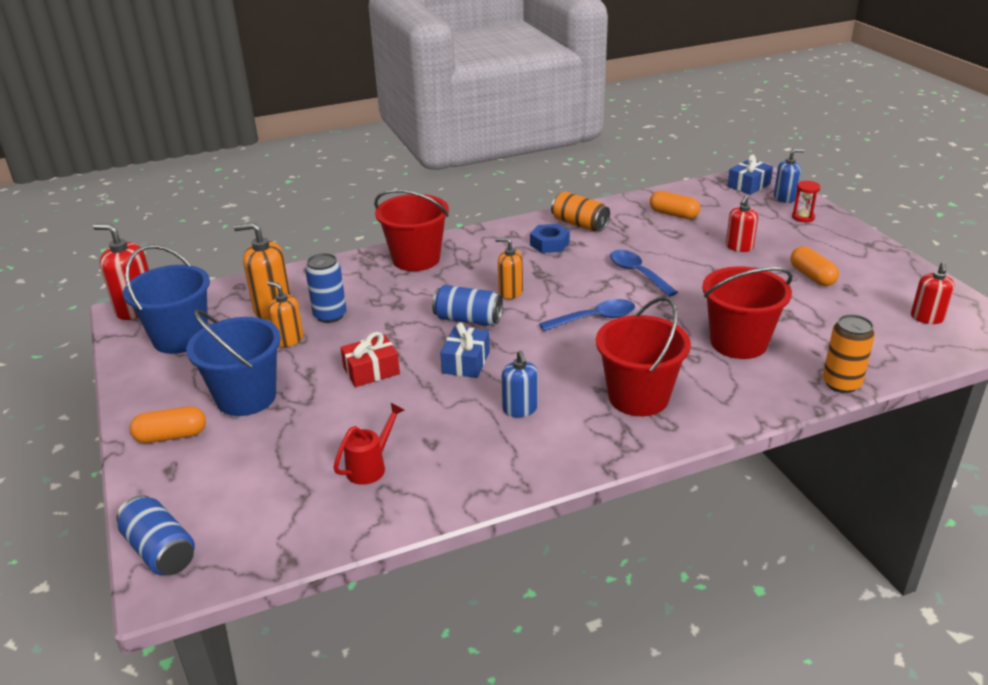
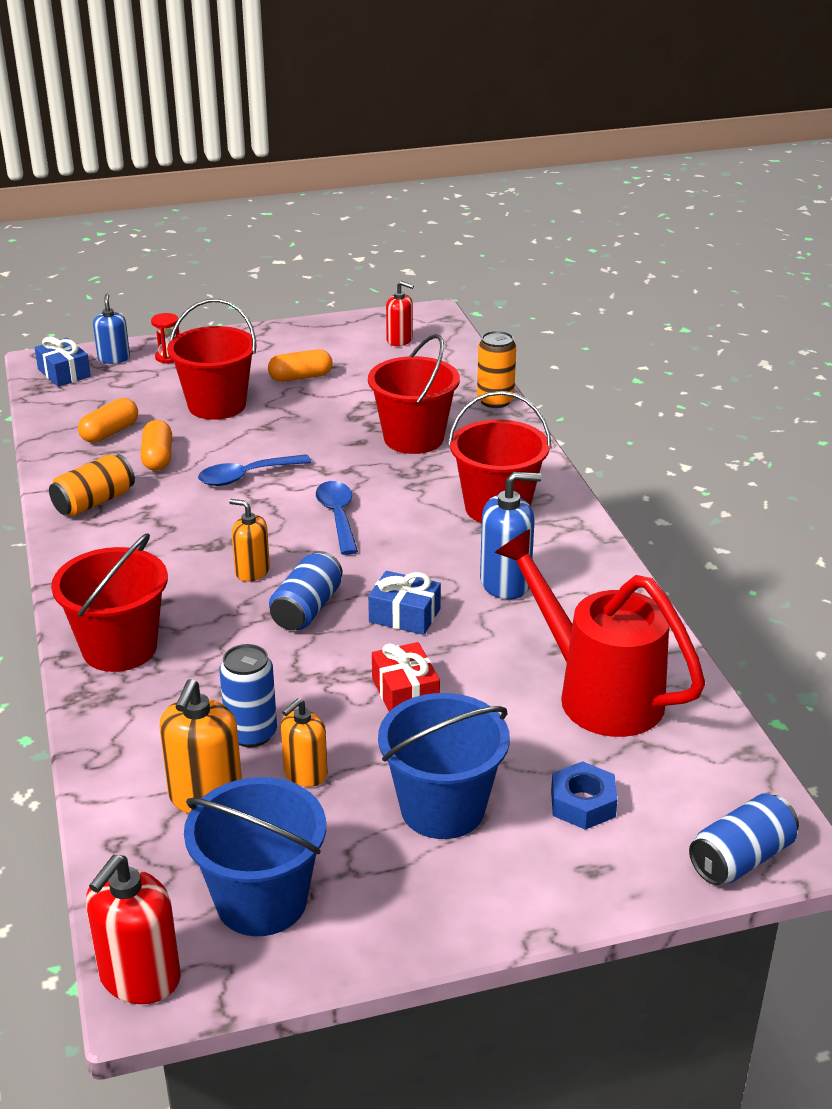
camera: 85 degrees left, 0 degrees up
orange capsule [130,406,206,443] -> orange capsule moved to [140,420,172,471]
red watering can [333,403,404,485] -> red watering can [494,529,705,737], size x2.24
orange soap dispenser [495,238,523,299] -> orange soap dispenser turned 90 degrees clockwise [229,499,270,582]
blue soap dispenser [502,350,538,417] -> blue soap dispenser [480,472,541,599], size x1.54
blue nut [530,224,570,253] -> blue nut moved to [551,761,618,830]
red soap dispenser [726,196,758,252] -> red bucket [167,299,257,420]

